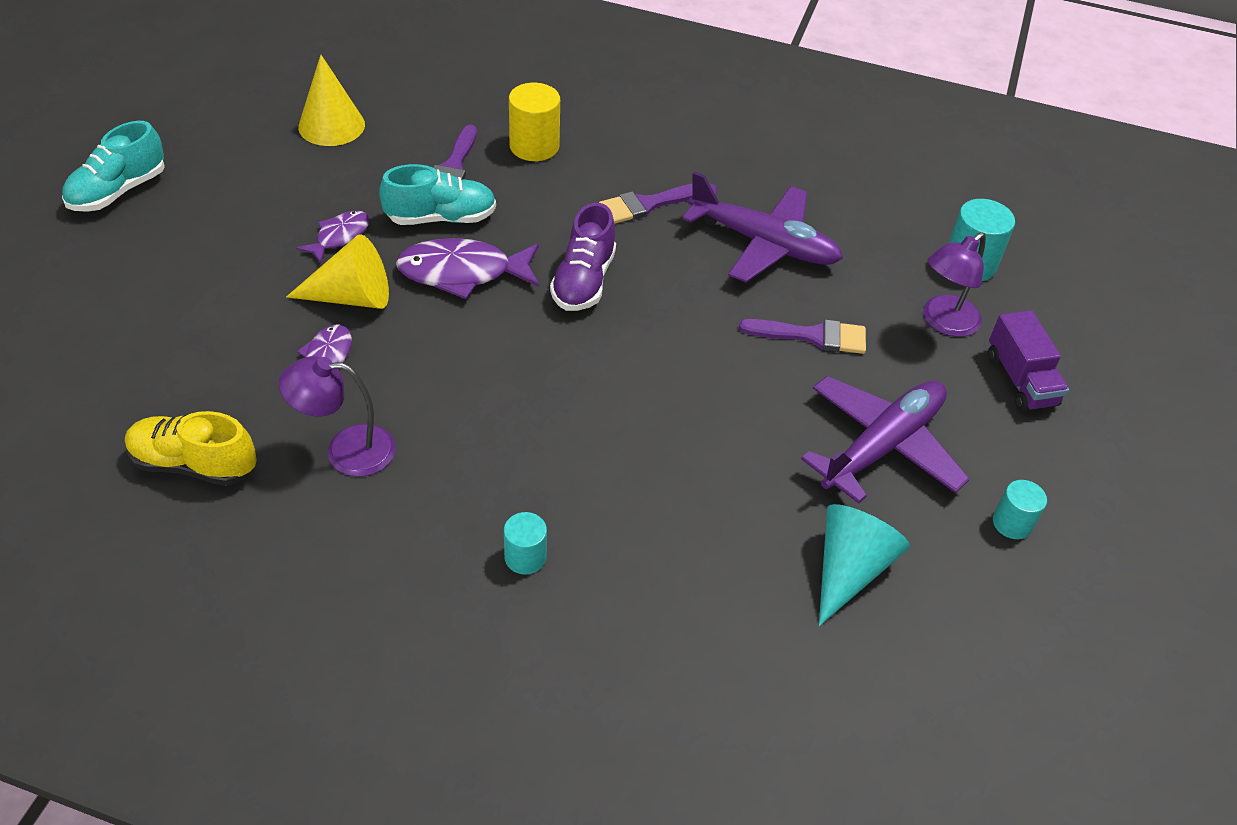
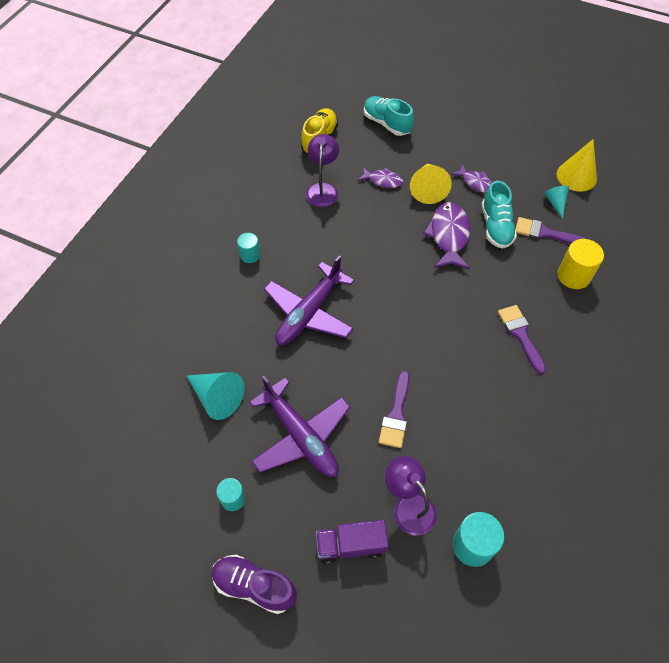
camera: 100 degrees right, 10 degrees up
turquoise shoe [62,121,165,212] -> turquoise shoe moved to [364,96,414,136]
purple shoe [550,203,616,311] -> purple shoe moved to [212,555,297,614]
purple plane [682,172,843,282] -> purple plane moved to [264,255,354,345]
none -> turquoise cone [544,186,569,219]

